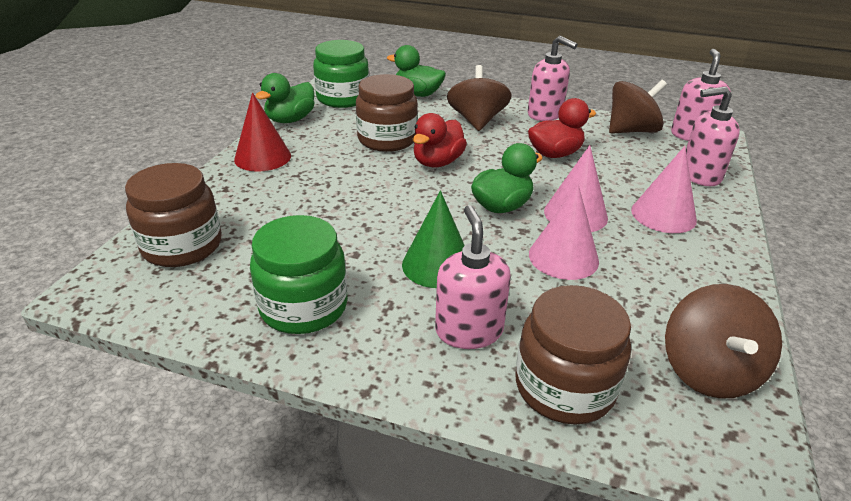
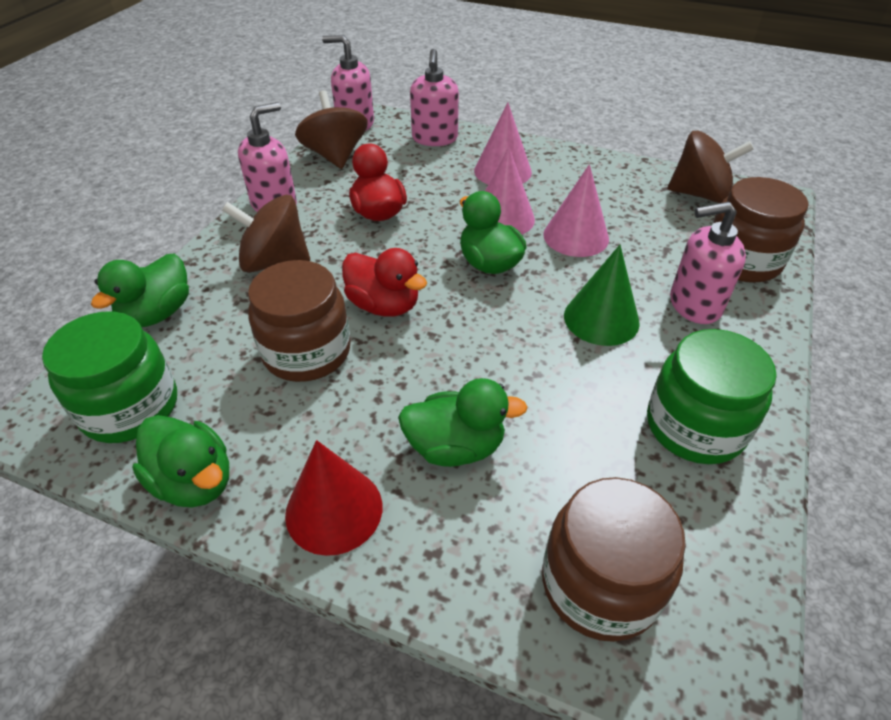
camera: 85 degrees left, 10 degrees up
none -> green duck [398,378,528,467]

